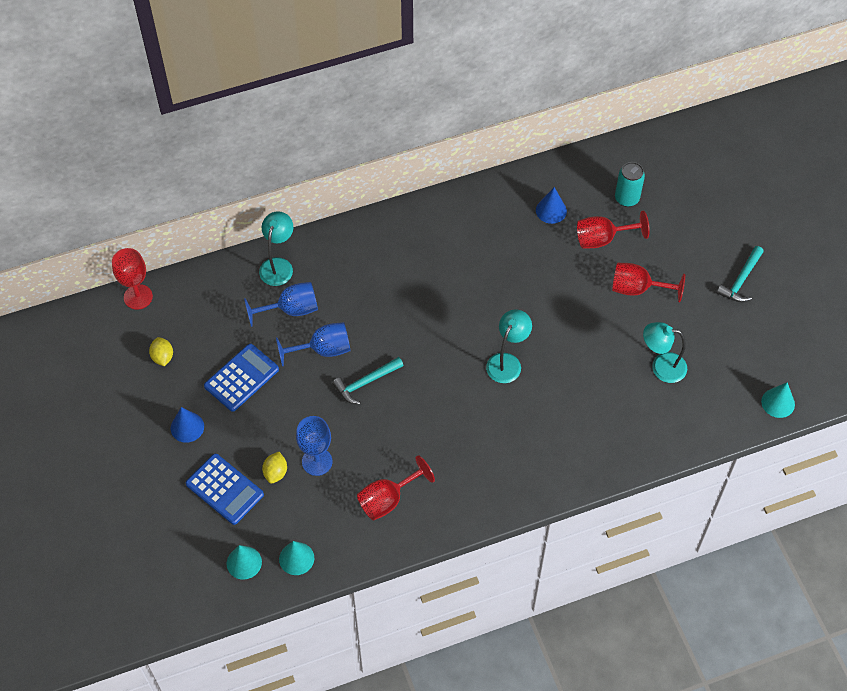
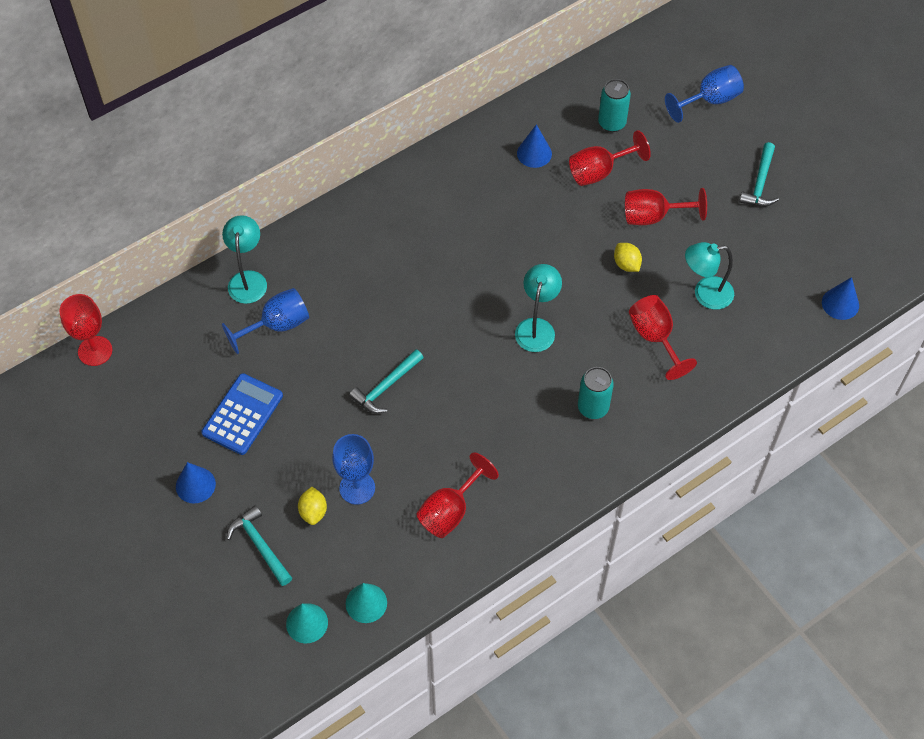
camera: 15 degrees left, 0 degrees up
yellow lemon [149,337,173,367] -> yellow lemon moved to [614,243,642,272]
blue calculator [186,454,264,525] -> turquoise hammer [227,505,292,586]
blue goblet [276,322,351,366] -> blue goblet moved to [665,65,744,123]
turquoise cone [761,382,795,418] -> blue cone [822,277,859,320]
none -> turquoise can [578,367,614,419]
none -> red goblet [629,295,697,380]

